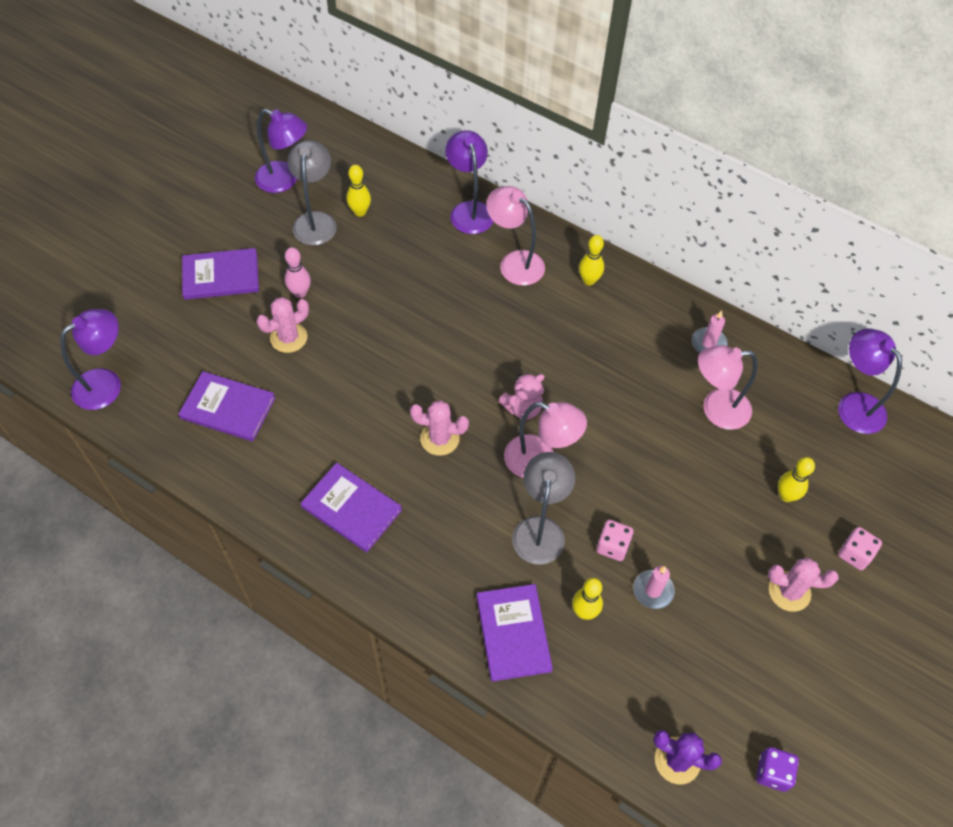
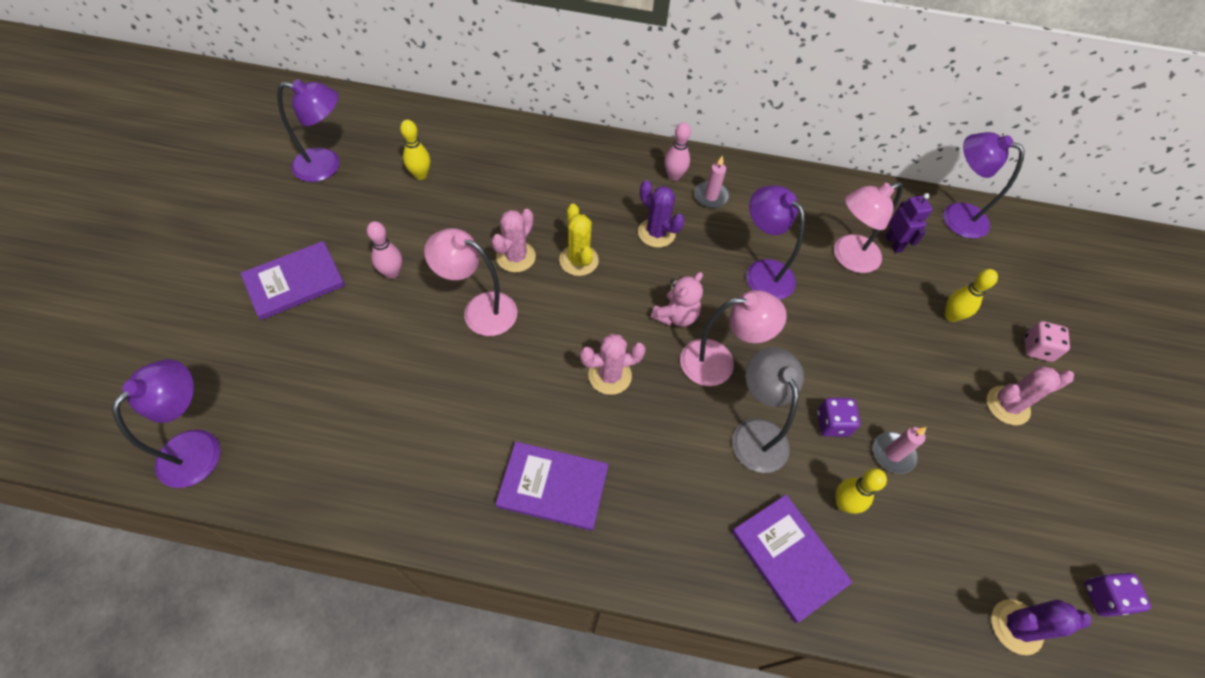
camera: 25 degrees left, 0 degrees up
purple book [178,371,276,442] -> none
pink cactus [256,297,309,353] -> pink cactus moved to [491,209,536,272]
grey lamp [288,140,337,246] -> none
purple lamp [445,130,493,234] -> purple lamp moved to [746,186,805,300]
pink lamp [486,186,545,286] -> pink lamp moved to [424,228,517,336]
yellow bowling pin [579,235,604,285] -> pink bowling pin [664,122,691,181]
pink dice [596,520,634,561] -> purple dice [817,398,861,437]
pink candle [692,310,728,353] -> pink candle moved to [694,155,729,208]
none -> yellow cactus [559,204,599,276]
none -> purple cactus [638,180,685,248]
none -> purple robot [886,193,933,253]

